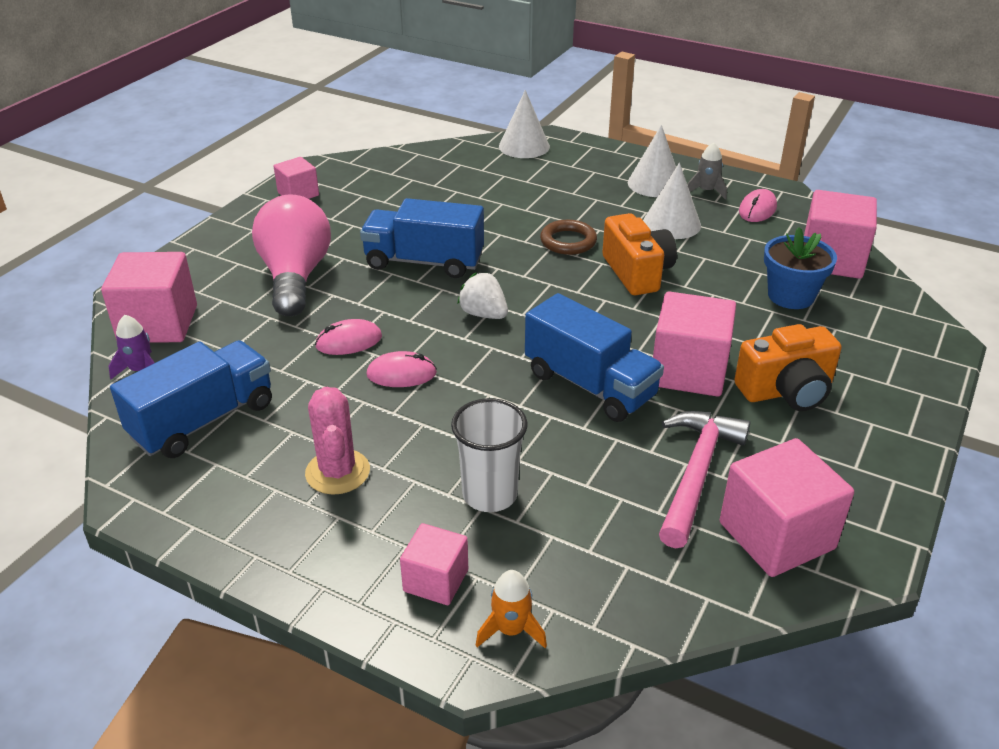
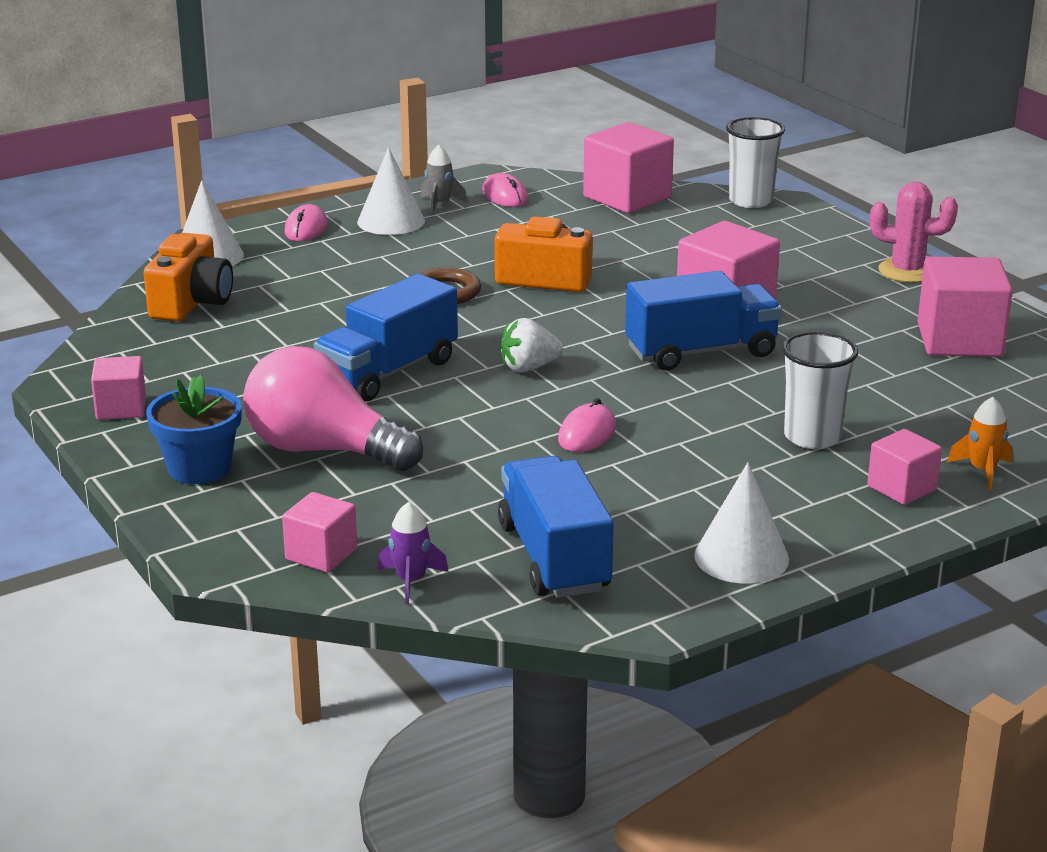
camera: 60 degrees left, 10 degrees down
pink cube [101,252,197,343] -> pink cube [282,492,357,573], size x0.58
pink cactus [305,387,370,495] -> pink cactus moved to [870,182,958,283]
pink mouse [315,319,382,355] -> pink mouse moved to [284,204,328,241]
white cone [643,163,701,239] -> white cone moved to [694,462,789,583]
pink hammer [659,411,750,548] -> none
orange camera [734,324,842,411] -> orange camera moved to [144,233,233,321]
blue flower pot [764,227,837,309] -> blue flower pot moved to [146,375,242,484]
none -> white cup [726,117,785,208]

